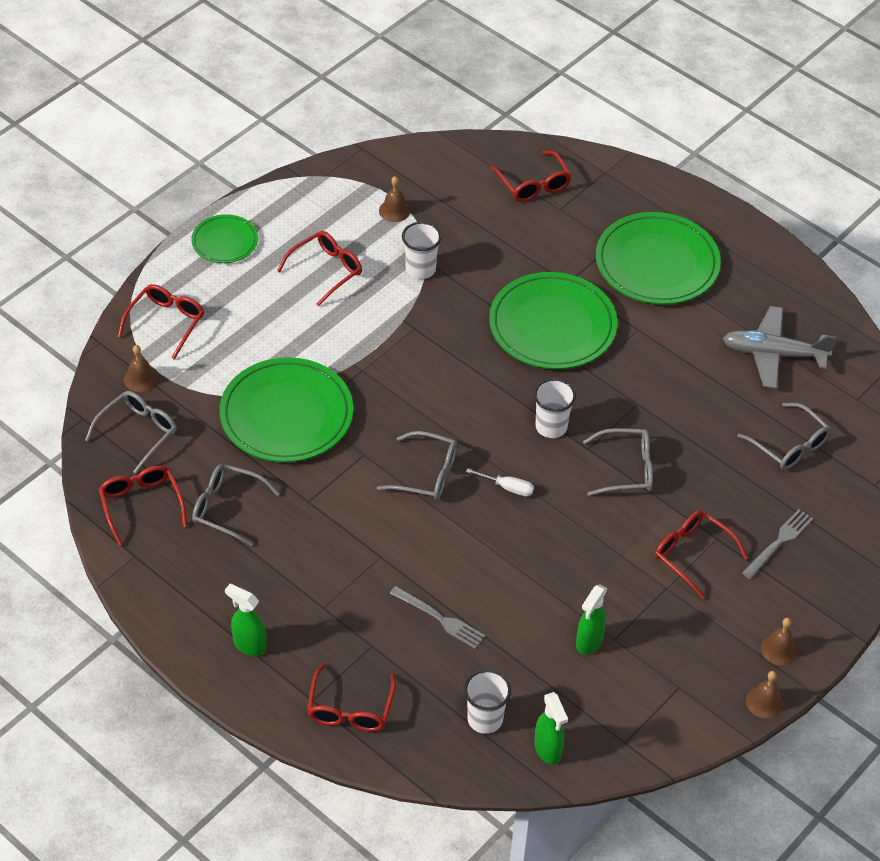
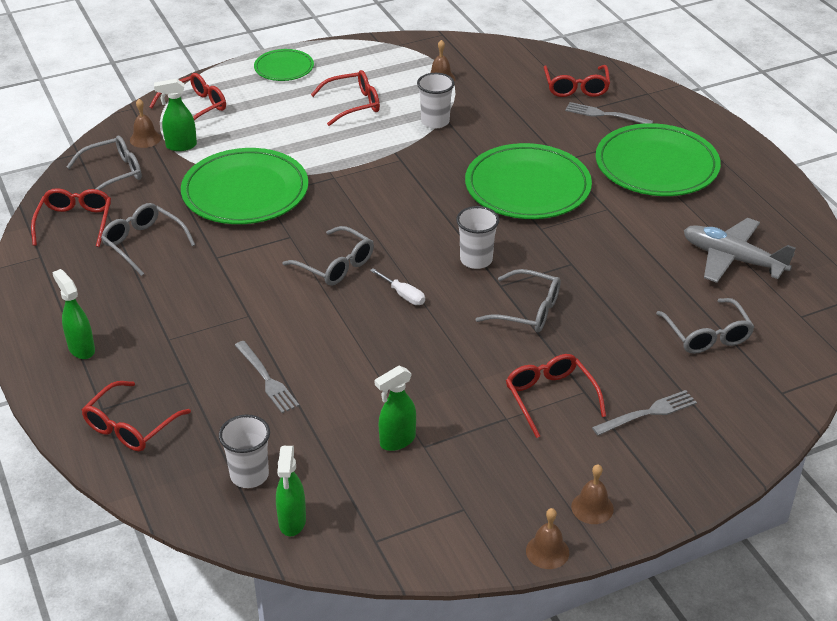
camera: 25 degrees right, 10 degrees down
none -> green spray bottle [154,78,197,151]
none -> grey fork [565,102,653,124]

